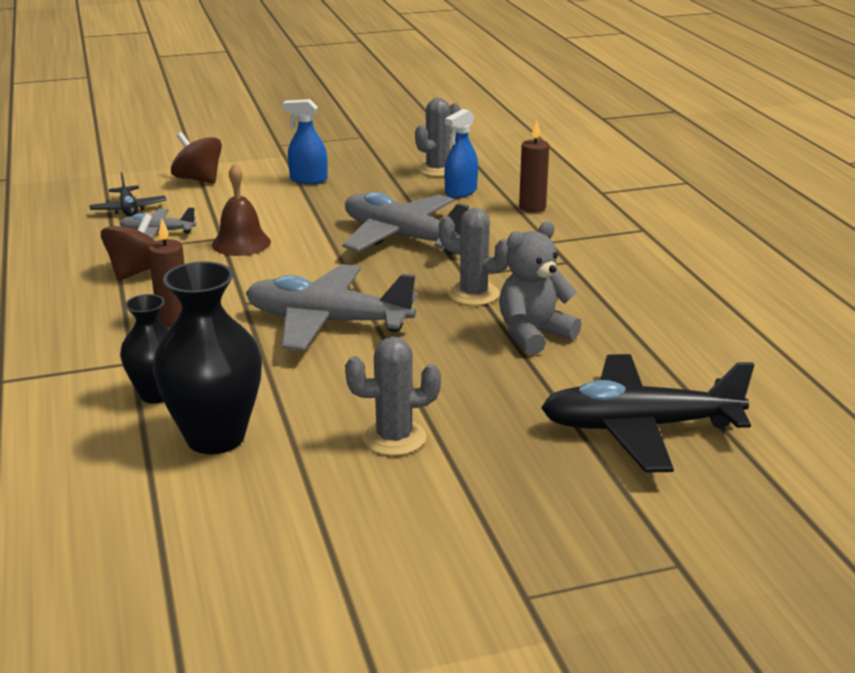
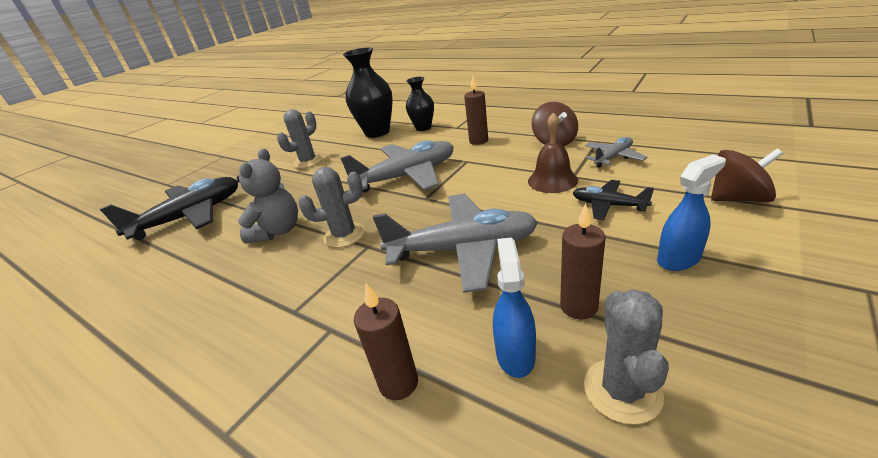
camera: 145 degrees right, 5 degrees up
black plane [89,172,166,217] -> black plane moved to [573,180,654,220]
none -> brown candle [560,204,605,320]

